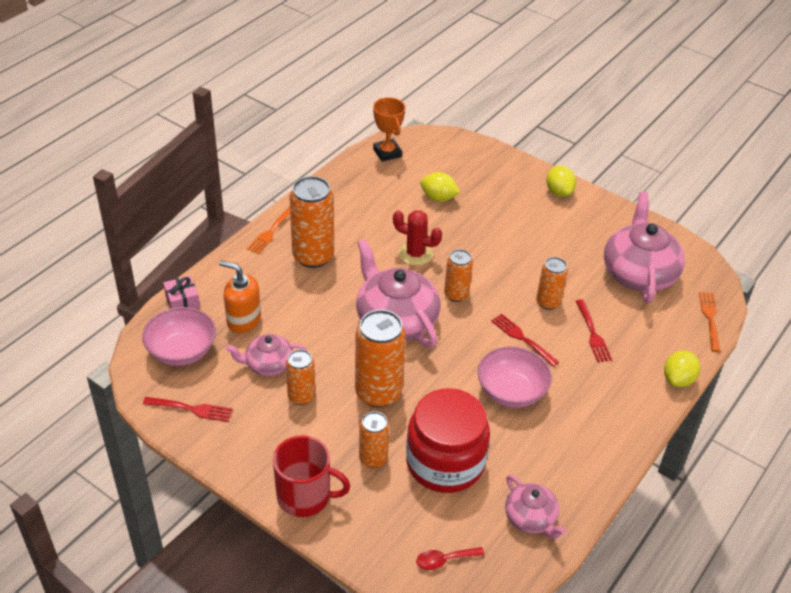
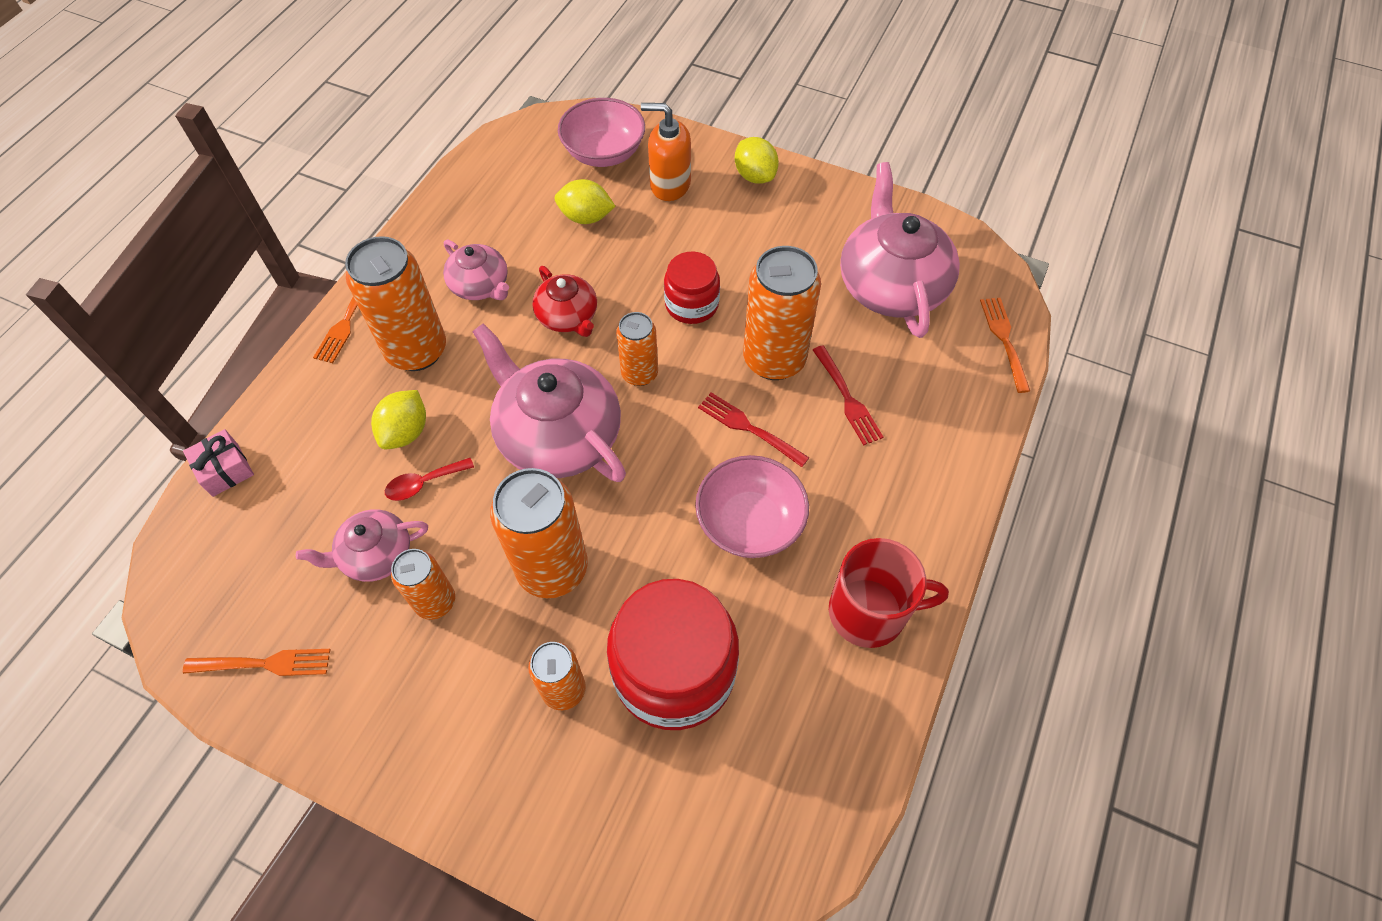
camera: 10 degrees left, 15 degrees up
pink bowl [142,307,216,366] -> pink bowl moved to [558,98,645,167]
red fork [143,397,233,422] -> orange fork [183,649,331,676]
orange soap dispenser [219,260,261,333] -> orange soap dispenser moved to [641,103,691,201]
red mug [273,435,350,517] -> red mug moved to [829,538,949,648]
orange trophy [373,97,405,162] -> none
red cactus [393,210,442,266] -> red teapot [532,266,597,337]
red spoon [416,547,485,570] -> red spoon moved to [385,458,474,501]
pink teapot [505,475,566,539] -> pink teapot moved to [443,240,509,300]
orange can [536,257,568,310] -> orange can [743,246,821,380], size x1.73
yellow lemon [664,350,700,387] -> yellow lemon moved to [371,390,426,449]
none -> red jar [664,251,720,324]

